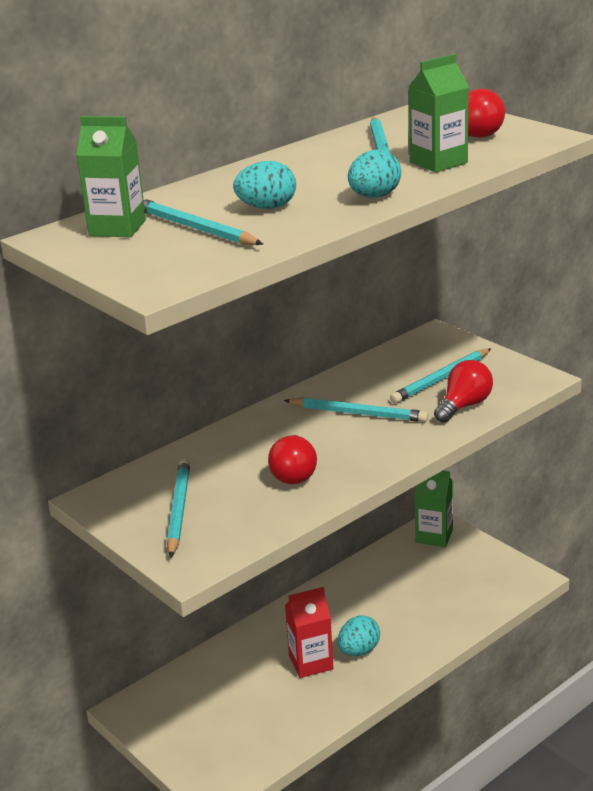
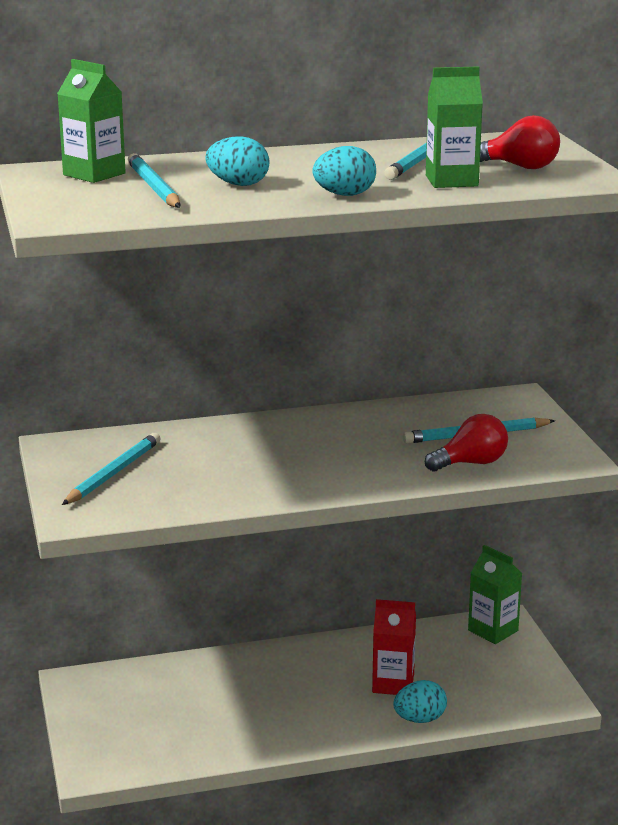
camera: 25 degrees right, 5 degrees down
red light bulb [268,435,317,484] -> none
turquoise pencil [284,397,428,422] -> none
red carton [285,587,333,678] -> red carton moved to [372,599,416,695]
turquoise egg [338,616,380,656] -> turquoise egg moved to [393,680,447,723]

